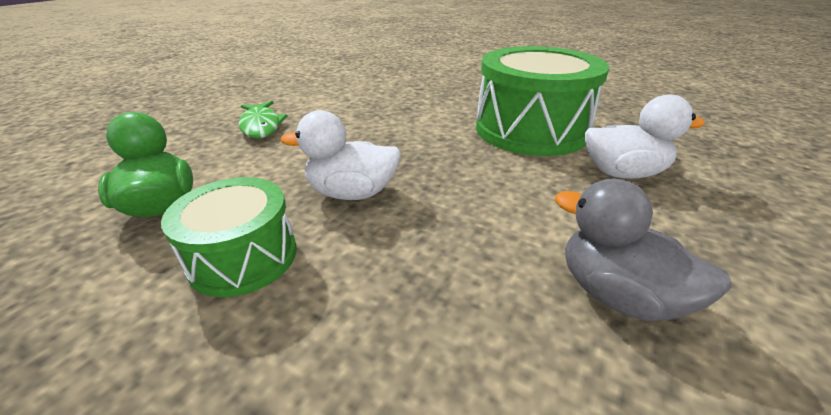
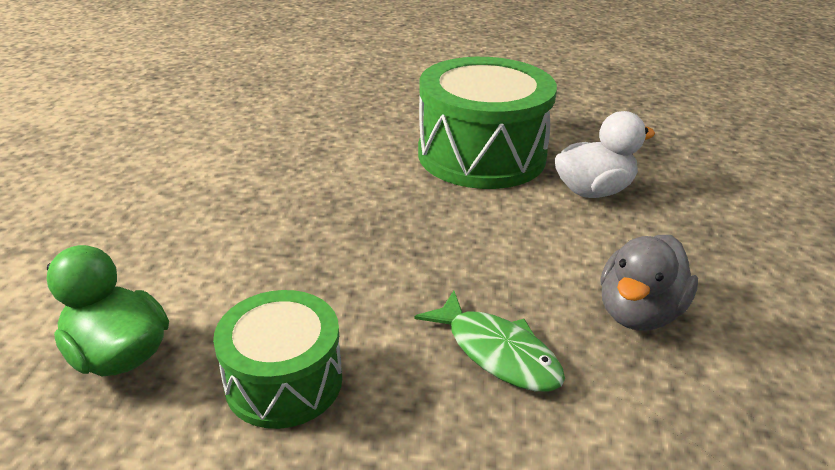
camera: 25 degrees left, 0 degrees up
green fish [238,101,288,138] -> green fish moved to [415,291,565,392]
white duck [281,110,401,200] -> none
grey duck [555,179,732,321] -> grey duck turned 75 degrees counterclockwise [601,235,698,331]

